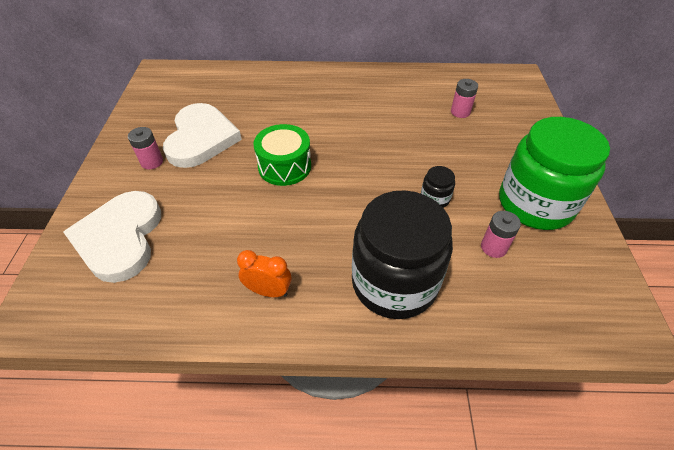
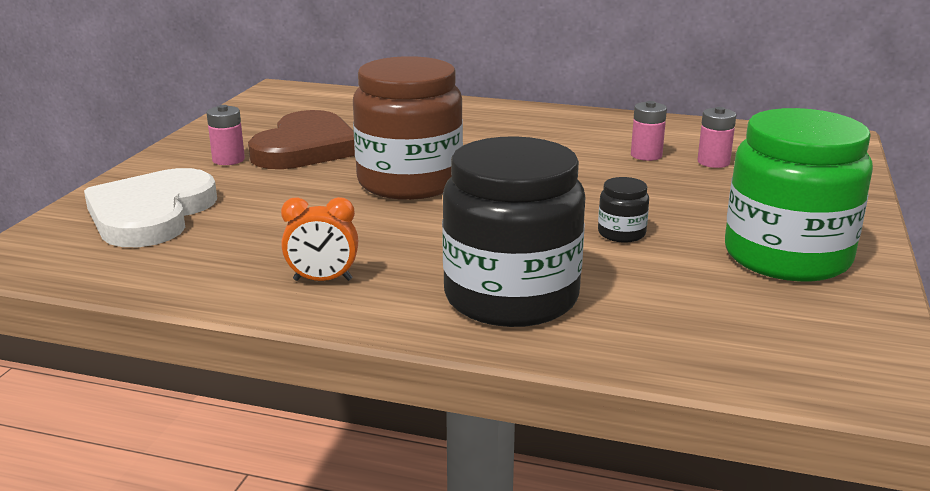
camera: 15 degrees right, 25 degrees down
white heart [163,103,242,168] -> brown heart [248,110,355,169]
orange clock [237,250,291,297] -> orange clock turned 150 degrees clockwise [281,197,358,281]
green drum [253,124,311,186] -> brown jar [353,56,463,200]
pink battery [481,211,521,258] -> pink battery moved to [631,101,667,161]

